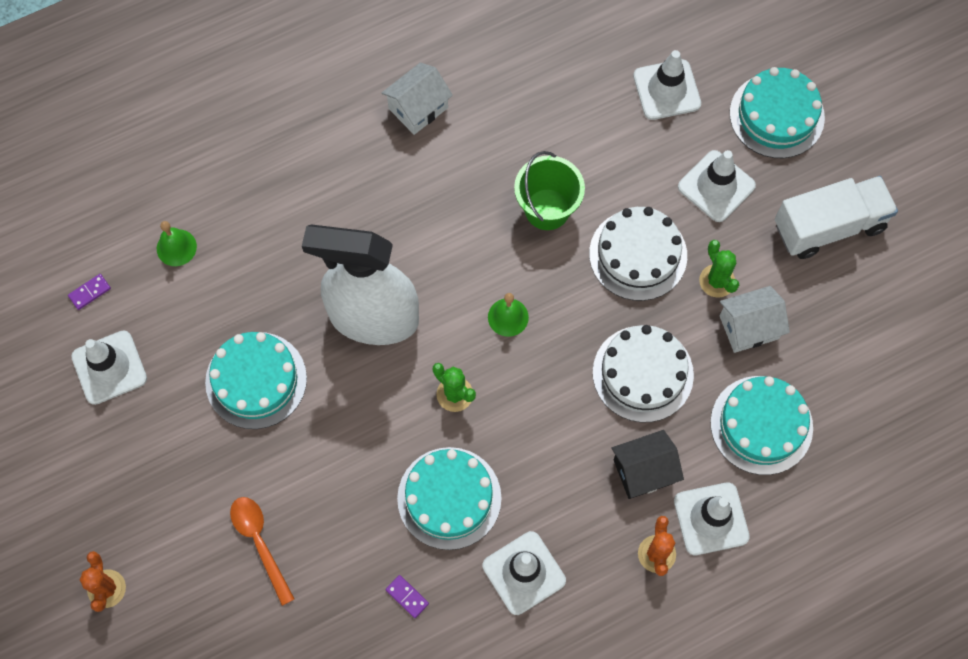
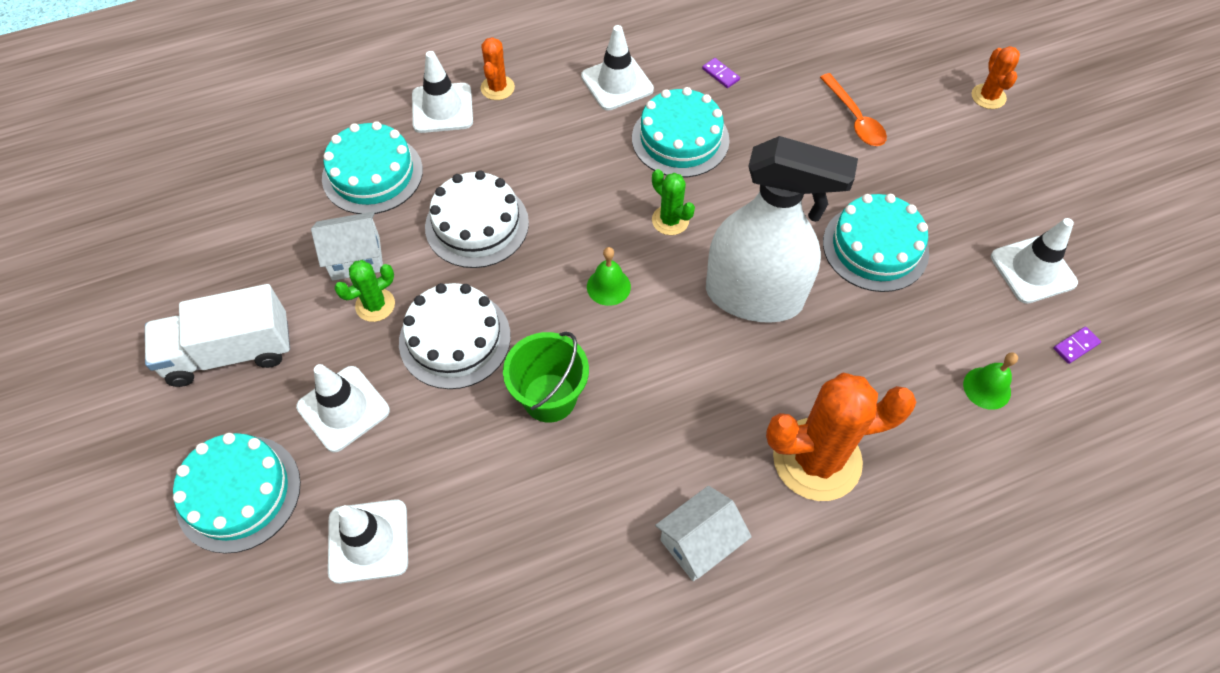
camera: 175 degrees left, 10 degrees down
black house [612,430,684,499] -> none
green cactus [699,240,739,298] -> green cactus turned 75 degrees clockwise [334,260,395,322]
none -> orange cactus [766,372,916,501]

